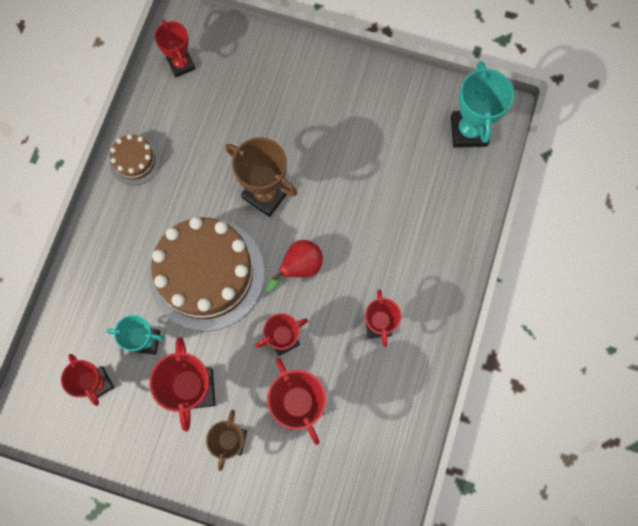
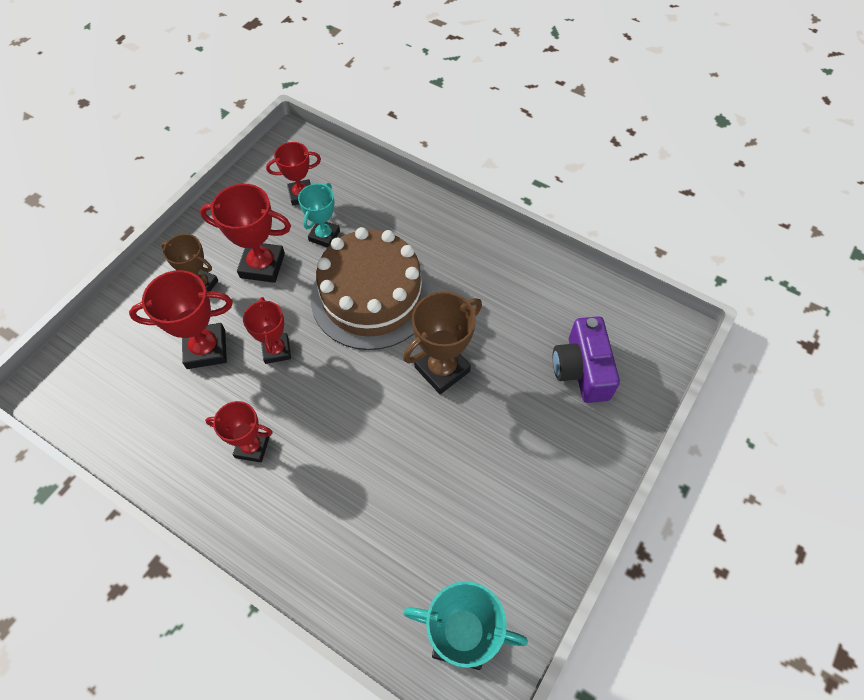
camera: 105 degrees right, 15 degrees down
brown cake [110,134,161,185] -> none
red trophy [155,19,196,78] -> none
red pear [266,240,323,292] -> none
none -> purple camera [553,316,620,403]

